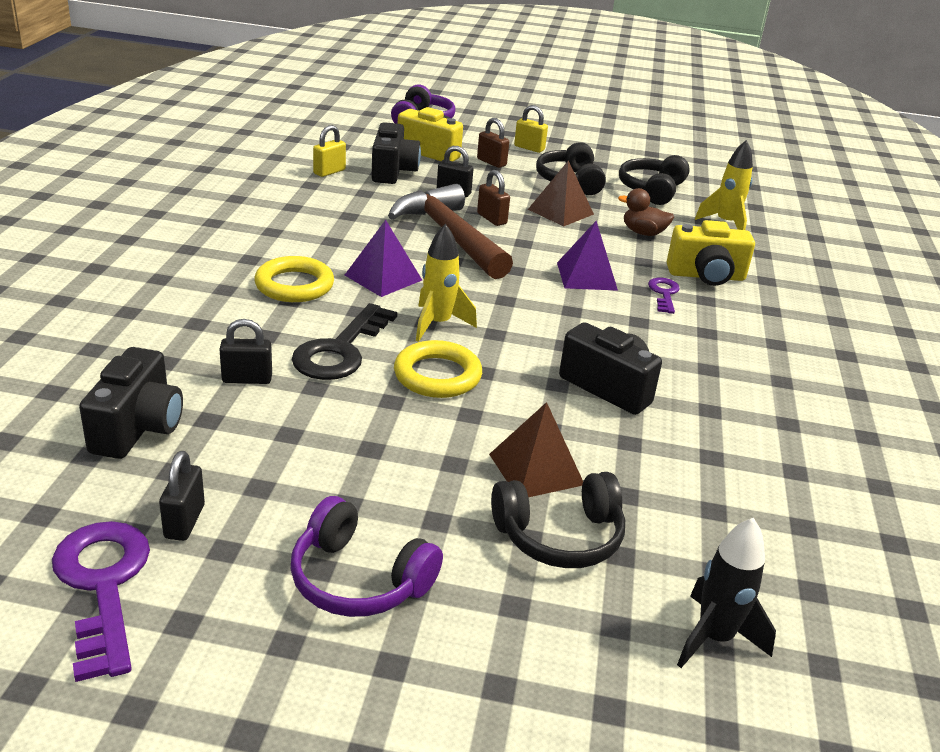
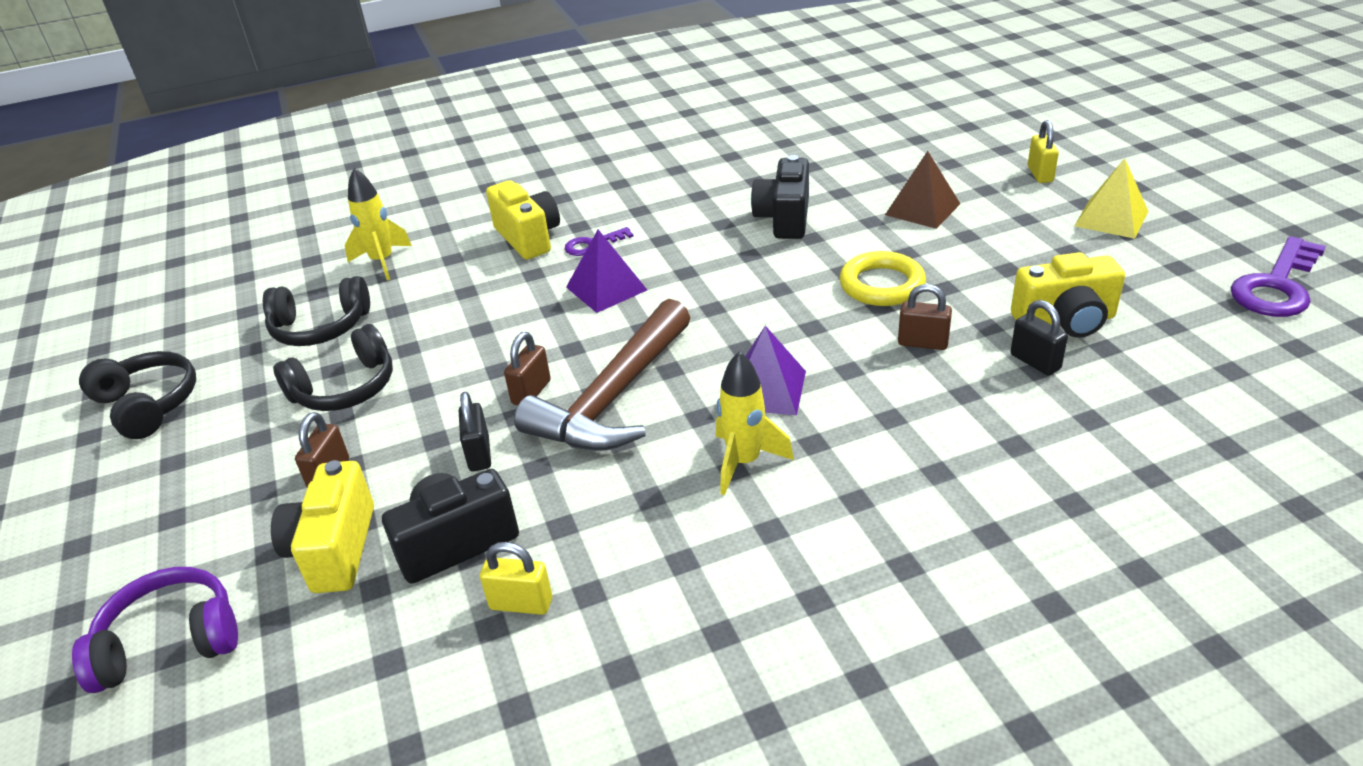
camera: 115 degrees left, 5 degrees up
black camera [79,347,183,459] -> none
black padlock [159,451,205,541] -> none
yellow ring [254,256,334,302] -> none
purple headphones [291,496,443,617] -> yellow pyramid [1074,158,1149,239]
black key [292,303,397,380] -> brown padlock [898,284,952,350]
yellow rocket [416,224,477,342] -> yellow rocket moved to [716,351,794,495]
black headphones [491,472,625,568] -> black headphones moved to [79,351,196,439]
yellow padlock [514,105,548,153] -> yellow padlock moved to [1028,120,1059,183]
brown pyramid [528,160,594,226] -> none
brown duck [618,188,674,236] -> none
black rocket [677,518,776,668] -> none
none -> yellow camera [1011,252,1125,338]

